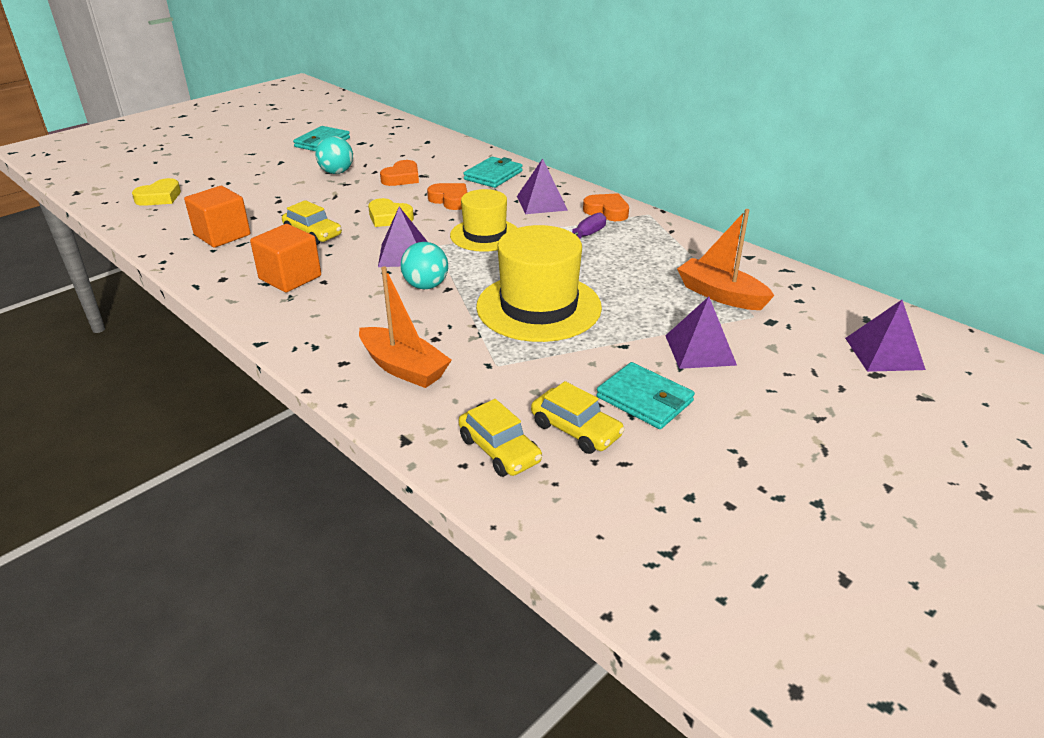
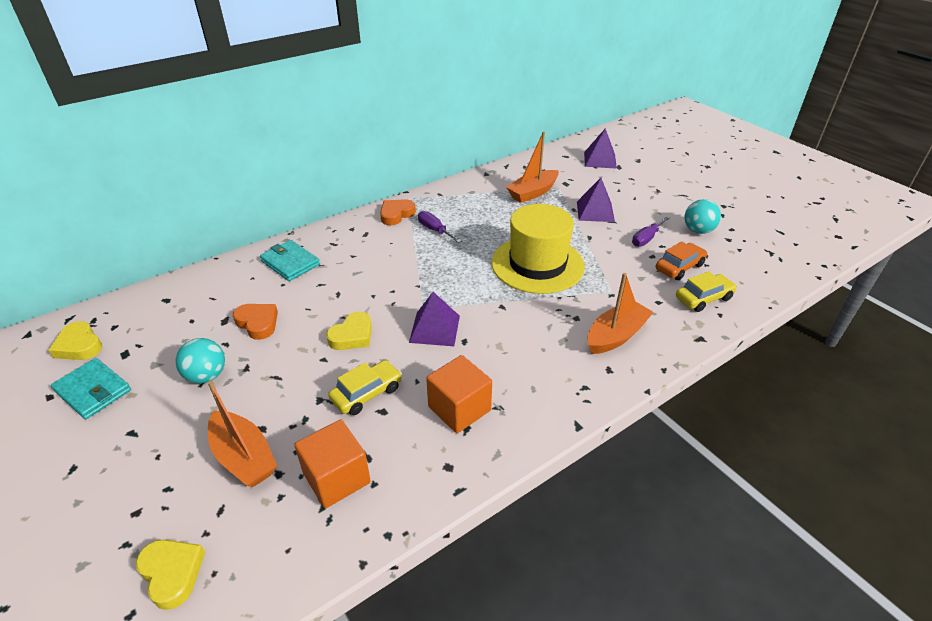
camera: 80 degrees left, 5 degrees up
turquoise ball [401,242,448,289] -> turquoise ball moved to [685,199,721,234]
orange heart [427,183,468,210] -> none
yellow hat [450,189,517,252] -> none
purple pyramid [517,159,568,214] -> none
yellow car [531,381,625,454] -> orange car [656,241,707,280]
turquoise wallet [596,362,695,429] -> purple screwdriver [632,216,670,247]
none -> yellow heart [48,321,102,360]
none -> orange boat [208,381,277,487]

